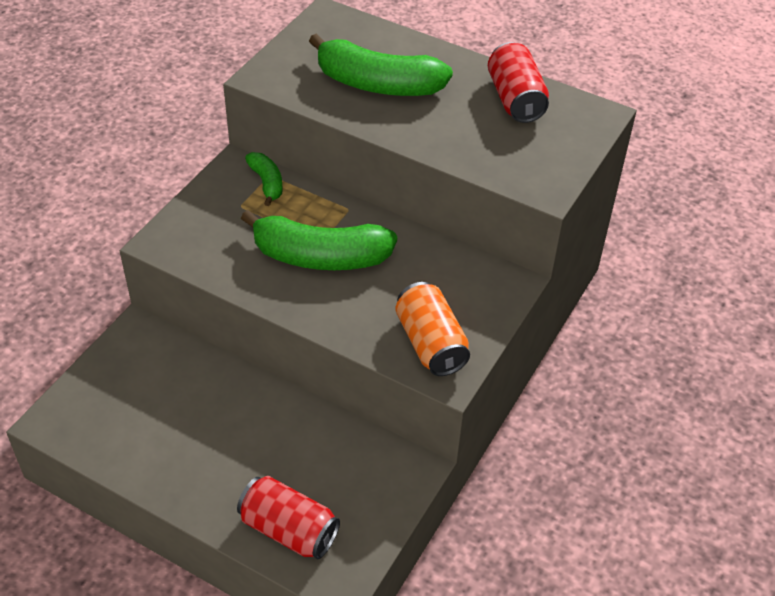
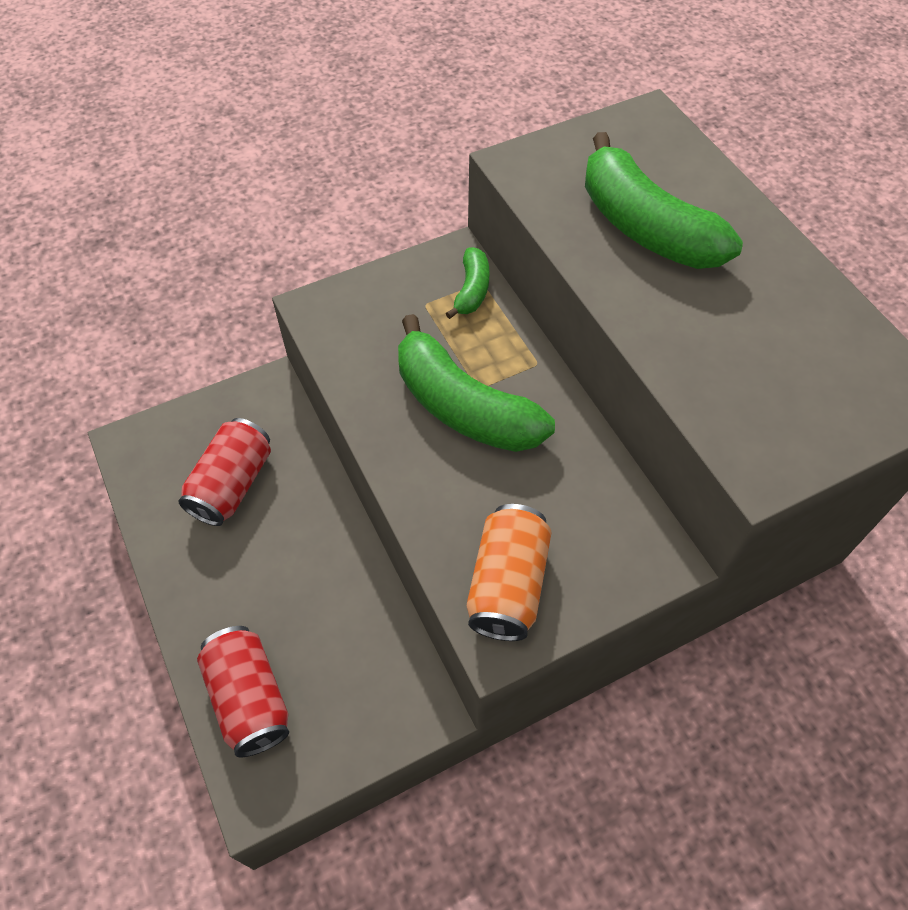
camera: 35 degrees right, 10 degrees up
red can [488,42,549,123] -> red can moved to [178,418,271,526]

